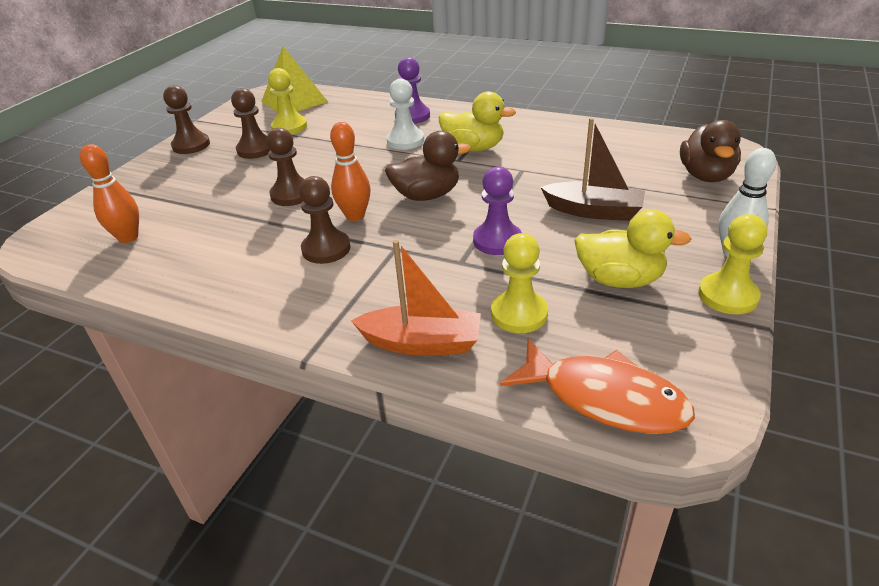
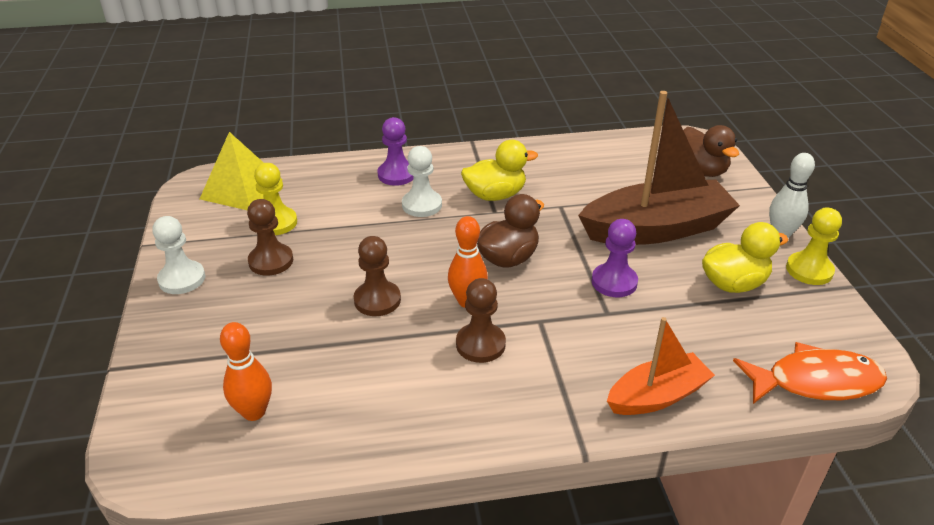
camera: 35 degrees left, 0 degrees up
brown pawn [163,85,210,154] -> white pawn [152,216,206,294]
yellow pawn [491,233,548,333] -> none
brown boat [541,118,645,221] -> brown boat [578,91,740,245], size x1.74

